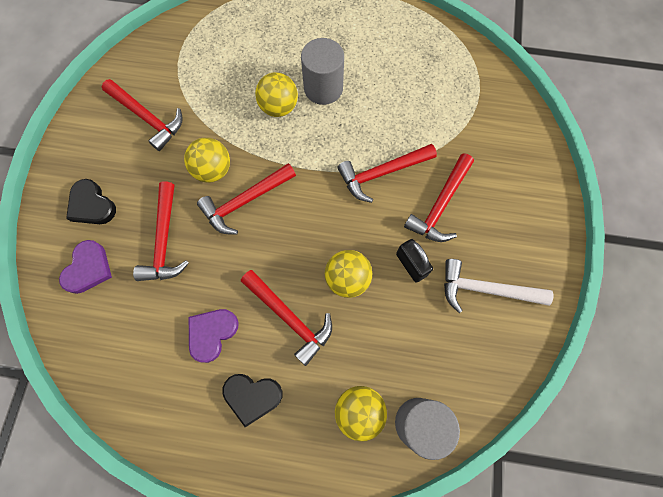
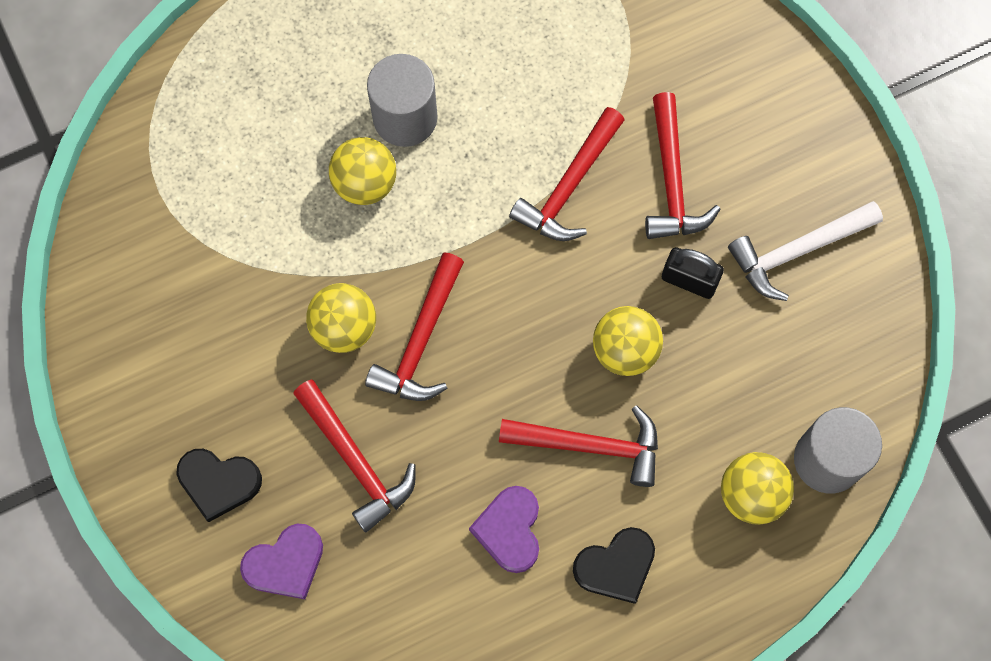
camera: 35 degrees left, 0 degrees up
purple heart [59,240,112,294] -> purple heart turned 75 degrees clockwise [240,524,323,599]
red hammer [102,79,183,151] -> none

